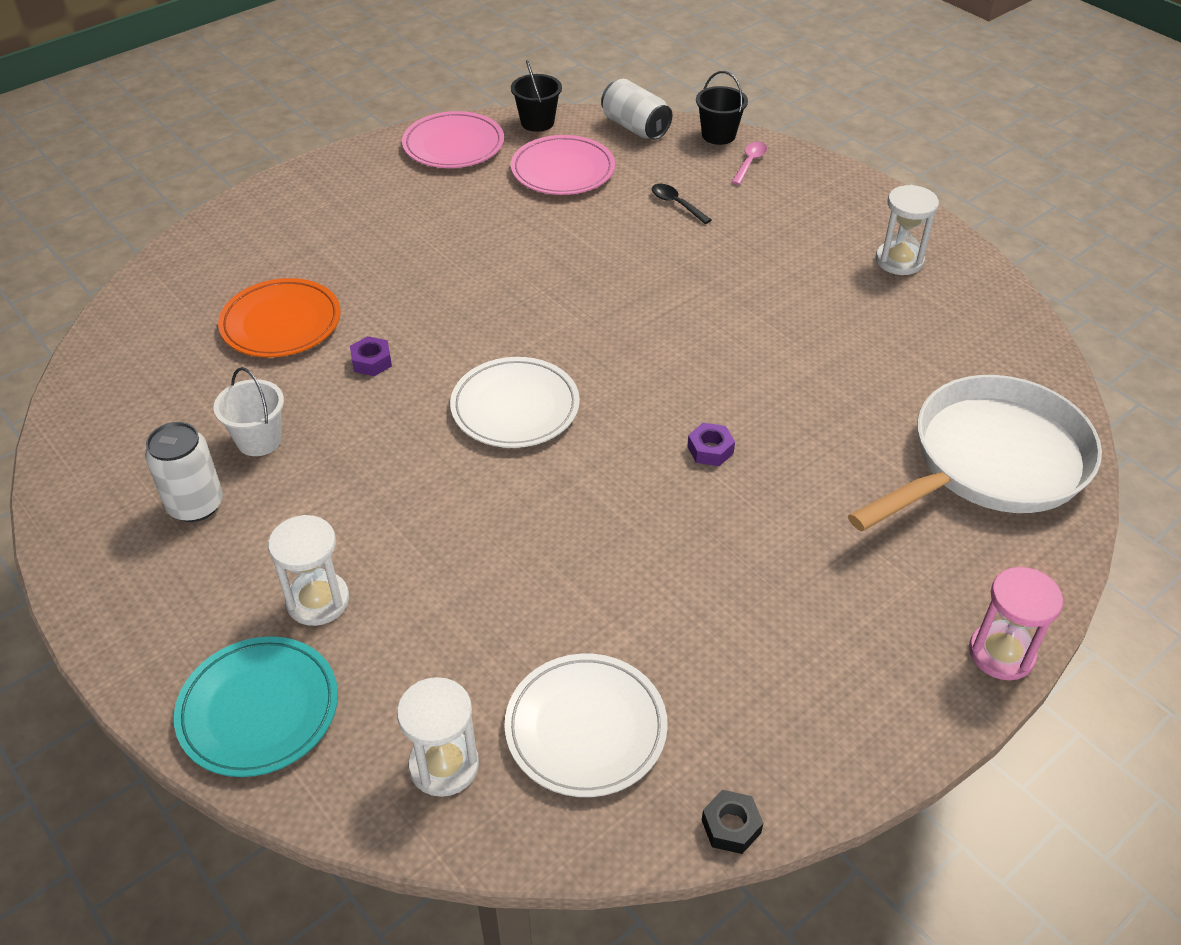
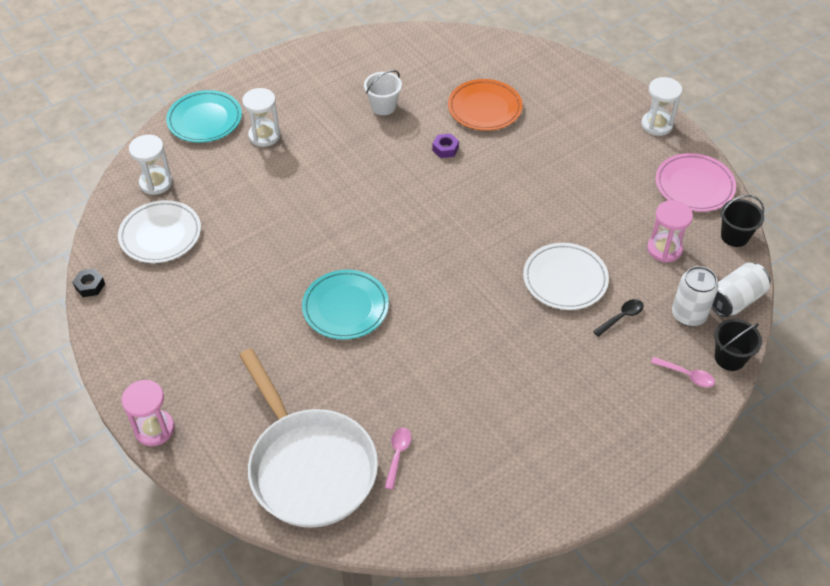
camera: 95 degrees right, 5 degrees up
white can [145,422,223,522] -> white can moved to [672,266,718,326]
white plate [450,357,580,448] -> white plate moved to [523,243,609,310]
pink plate [511,135,615,195] -> pink hourglass [647,200,693,262]
purple nut [687,423,735,466] -> turquoise plate [302,270,389,340]
white hourglass [876,185,939,275] -> white hourglass moved to [641,77,682,136]
none -> pink spoon [384,428,412,490]

